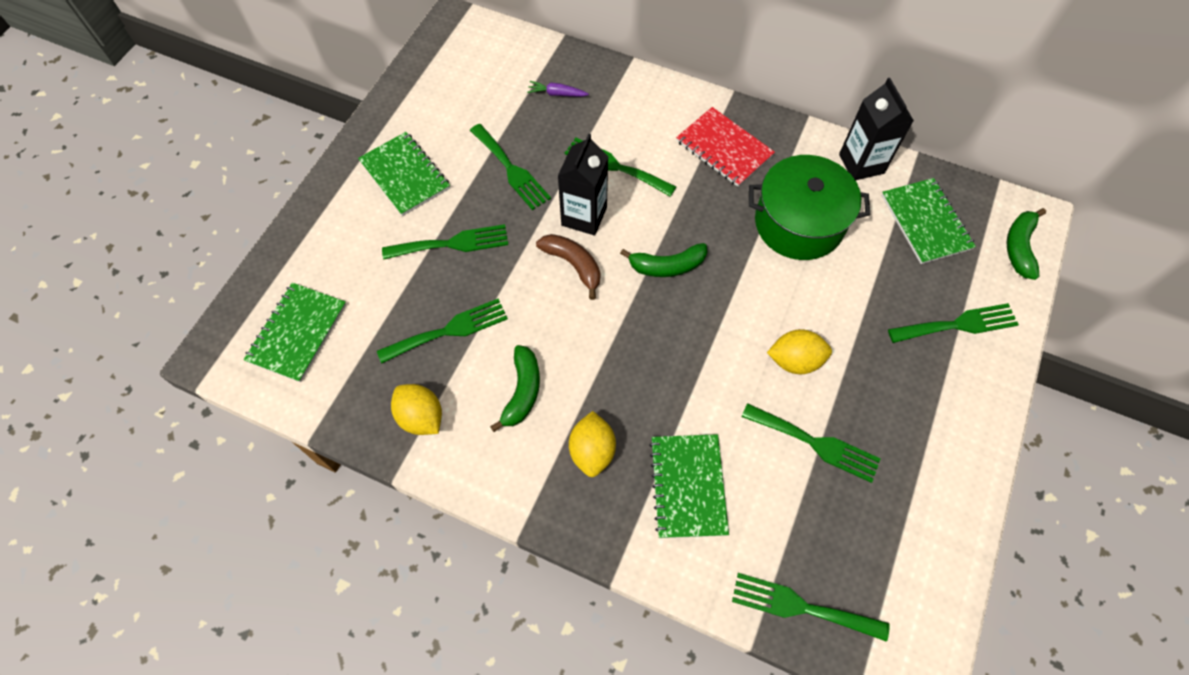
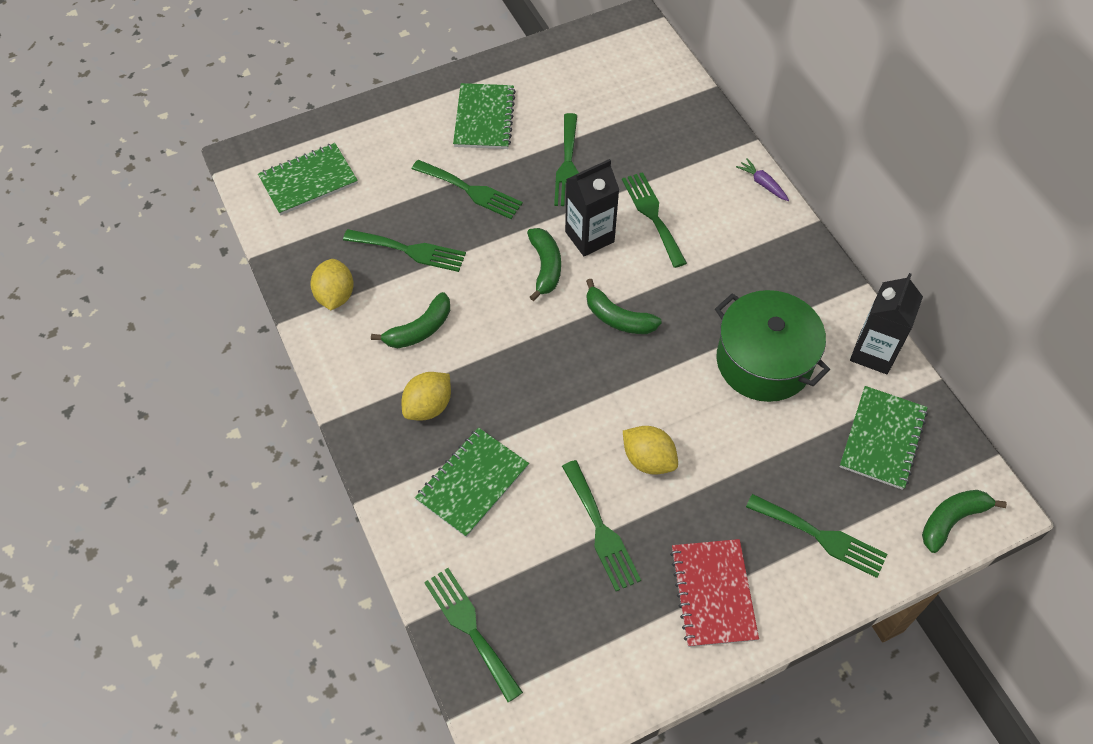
camera: 40 degrees right, 5 degrees down
purple carrot [527,81,589,97] -> purple carrot moved to [736,158,789,201]
brown banana [536,234,600,300] -> green banana [527,228,561,301]
red notebook [676,107,775,187] -> red notebook moved to [670,539,759,647]

